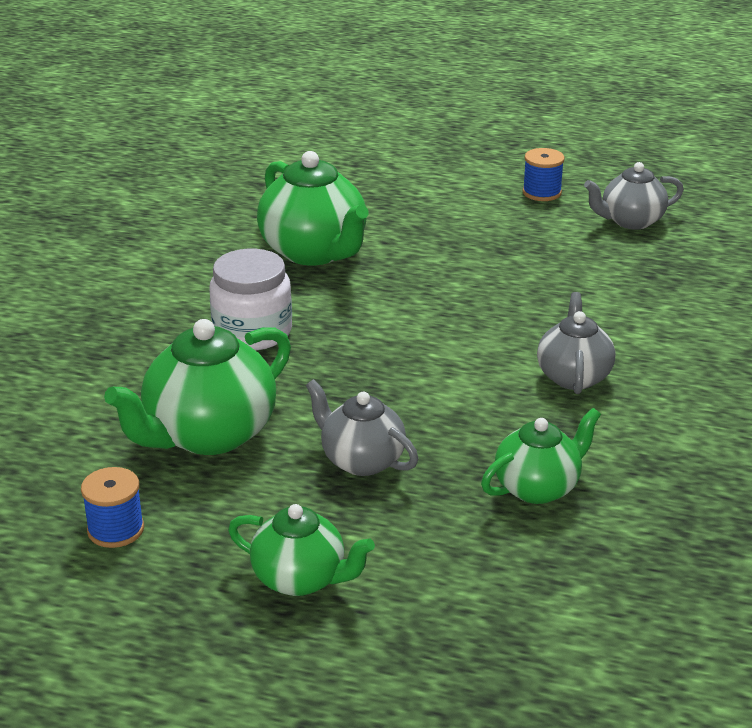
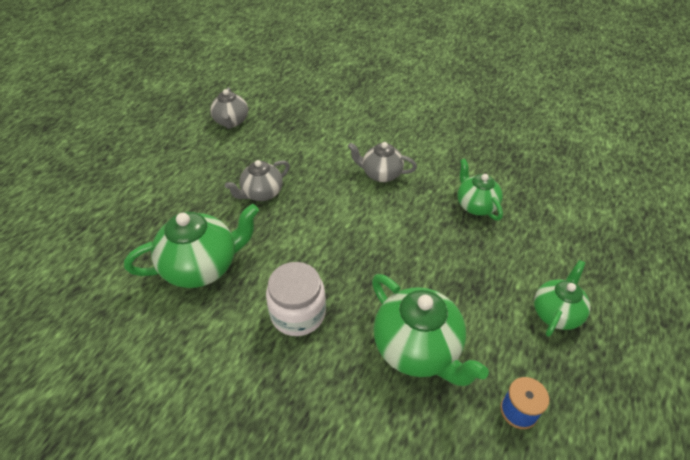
camera: 80 degrees left, 15 degrees up
grey teapot [306,379,418,476] -> grey teapot moved to [225,160,290,201]
blue spool [522,148,565,201] -> none

